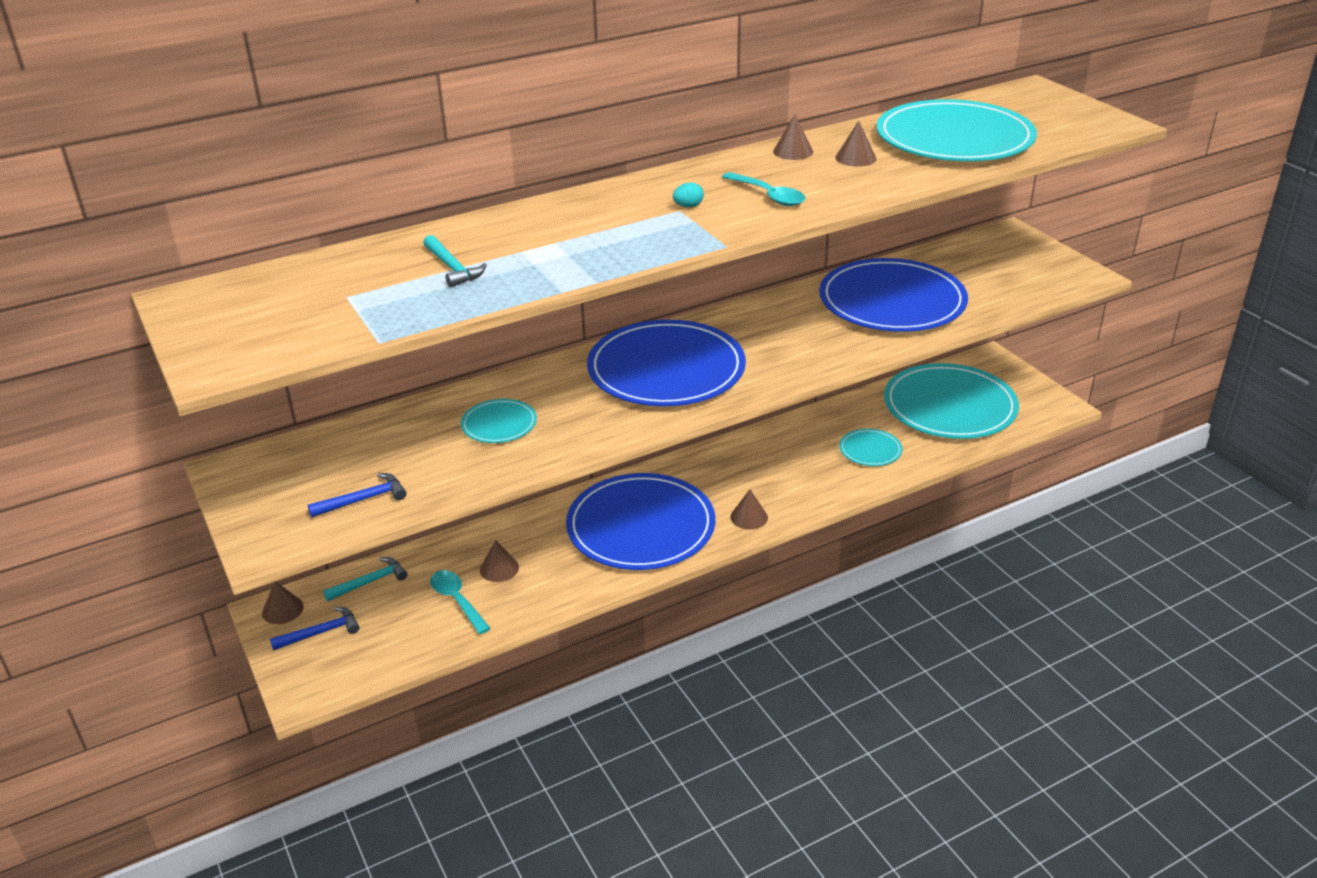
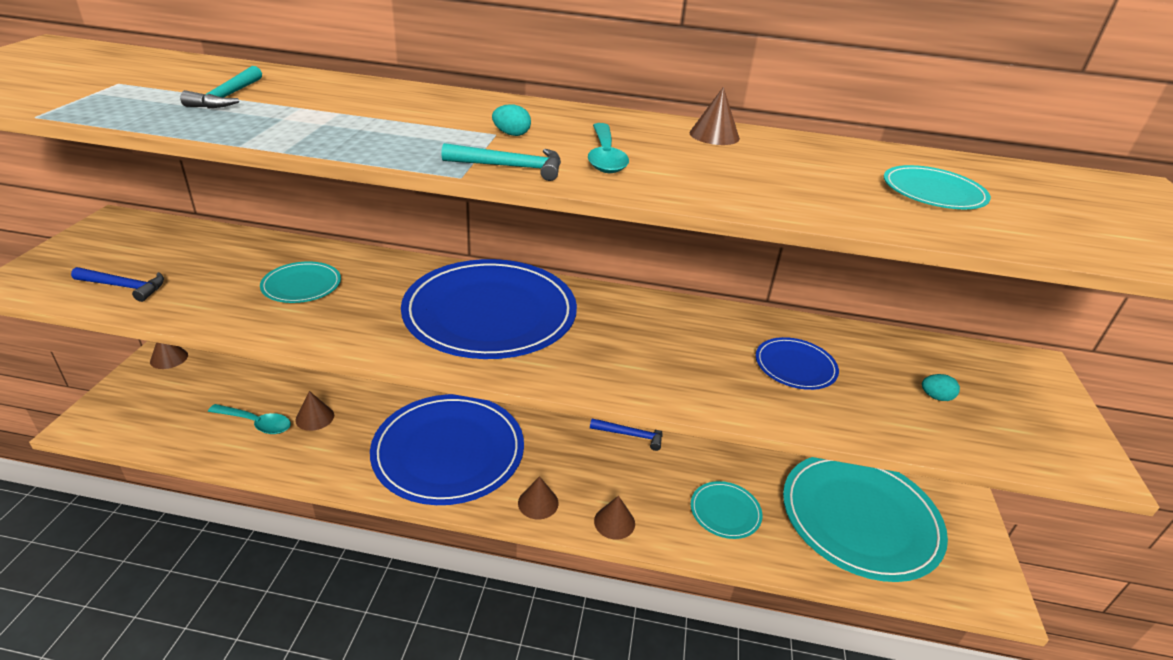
camera: 35 degrees right, 0 degrees up
blue hammer [270,607,360,650] -> blue hammer moved to [590,419,663,451]
turquoise hammer [323,557,408,601] -> turquoise hammer moved to [441,143,561,181]
turquoise spoon [430,570,491,634] -> turquoise spoon turned 105 degrees clockwise [208,404,291,434]
blue plate [819,258,968,332] -> blue plate [756,337,839,390], size x0.45
brown cone [835,121,876,167] -> brown cone moved to [594,496,635,540]
turquoise plate [876,99,1037,161] -> turquoise plate [884,165,991,209], size x0.45
none -> turquoise egg [922,374,960,401]

